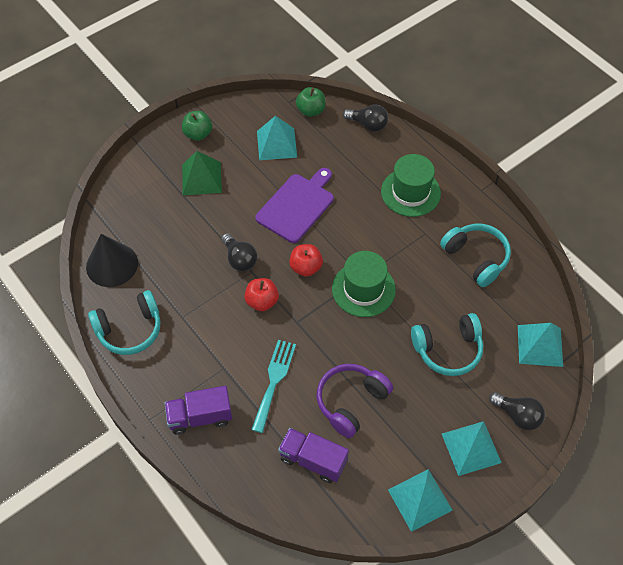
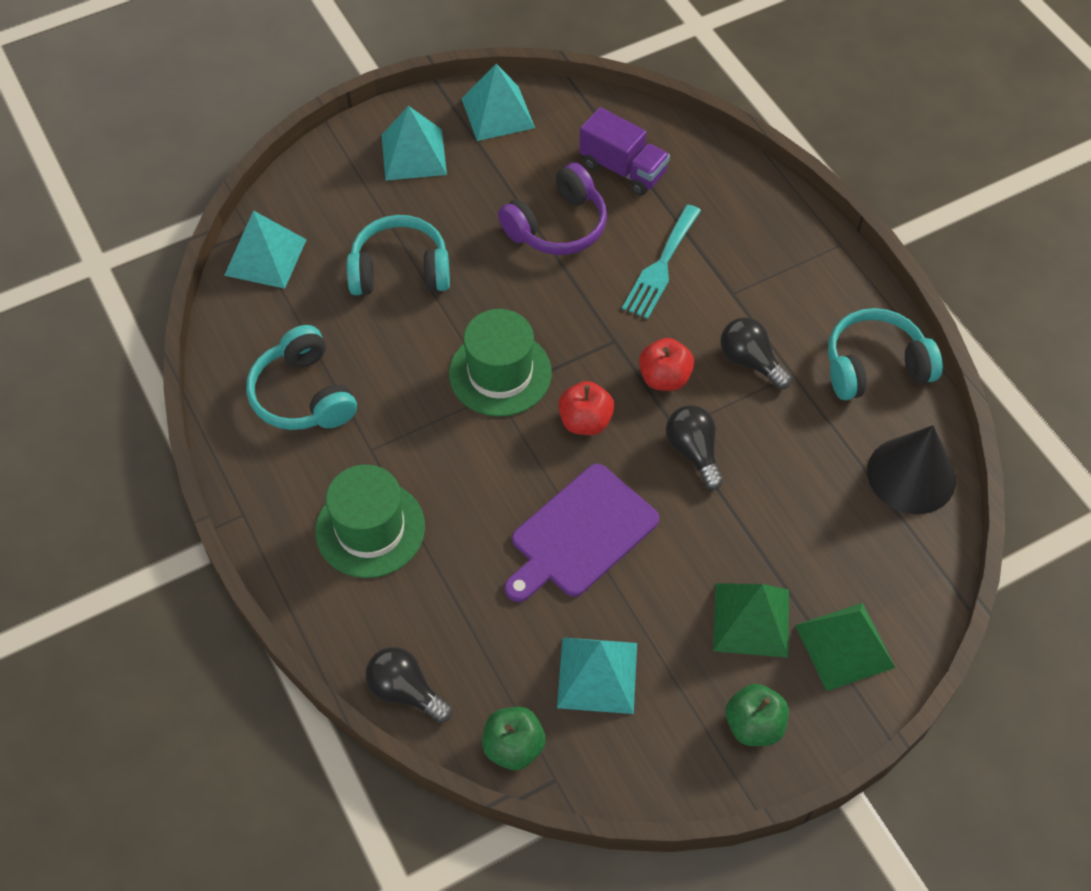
camera: 170 degrees left, 0 degrees up
purple truck [165,386,232,435] -> none
black light bulb [489,392,545,430] -> black light bulb moved to [720,317,792,389]
none -> green pyramid [795,603,895,691]

